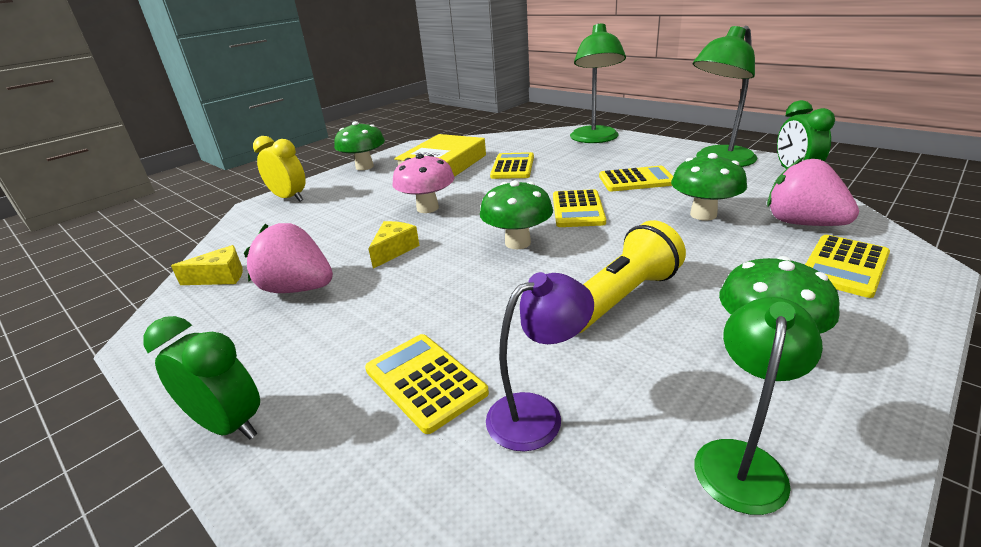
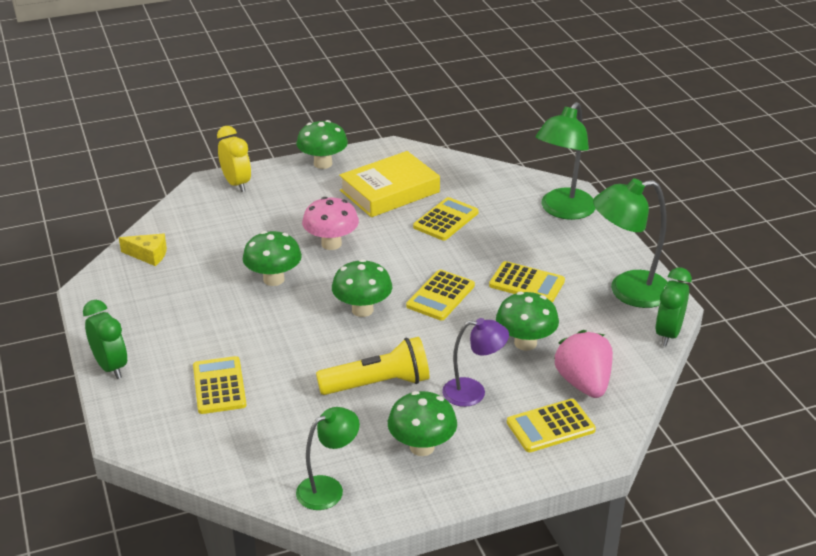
camera: 25 degrees right, 5 degrees up
pink strawberry [244,223,333,293] -> none
yellow cheese [368,221,420,269] -> green mushroom [243,231,302,286]
purple lamp [486,272,594,452] -> purple lamp moved to [442,318,509,407]

